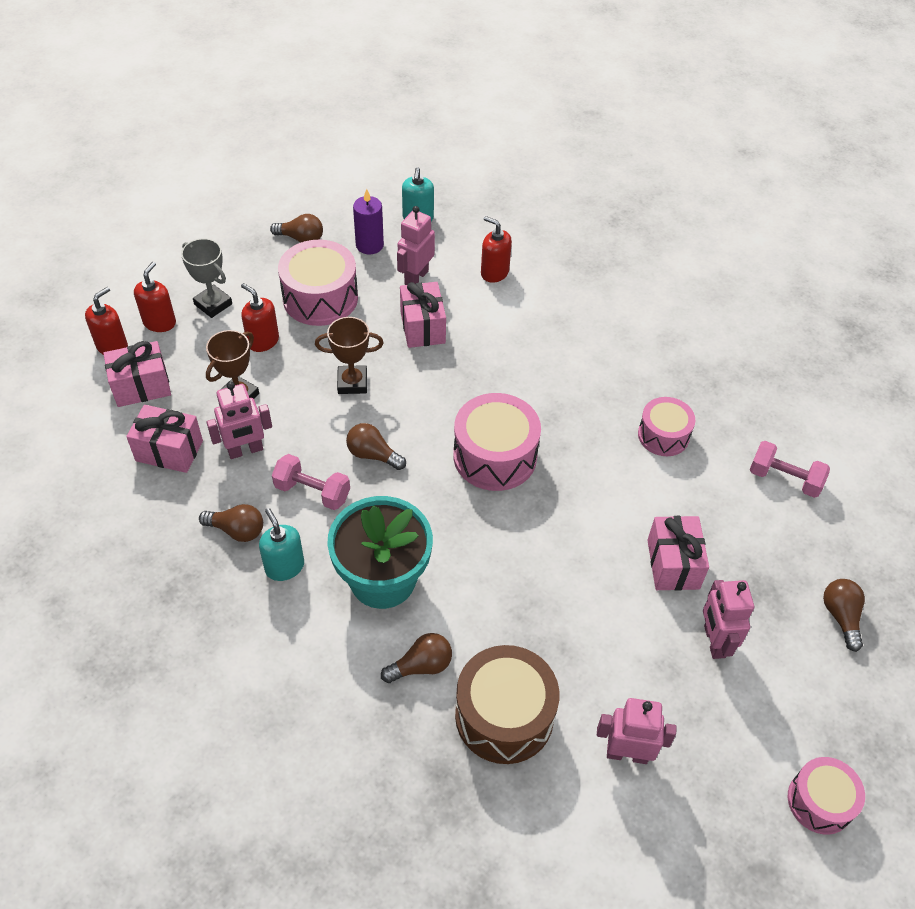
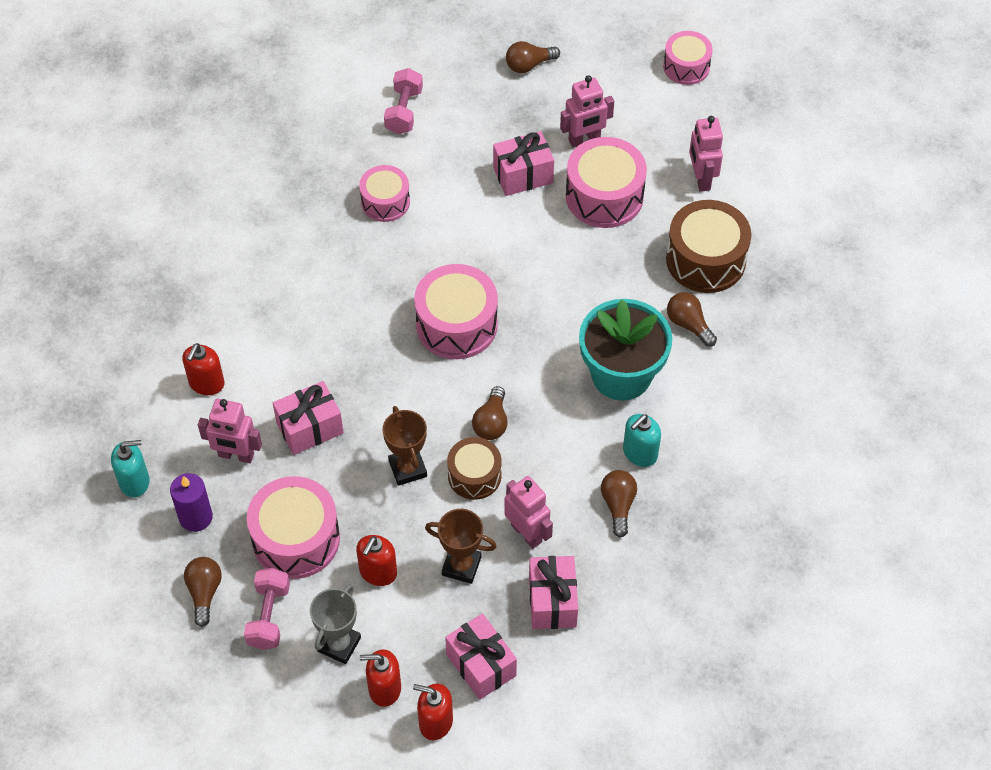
camera: 105 degrees left, 5 degrees up
pink dumbbell [272,454,350,510] -> pink dumbbell moved to [244,568,290,650]
none -> brown drum [447,437,502,500]
none -> pink drum [566,137,647,228]

